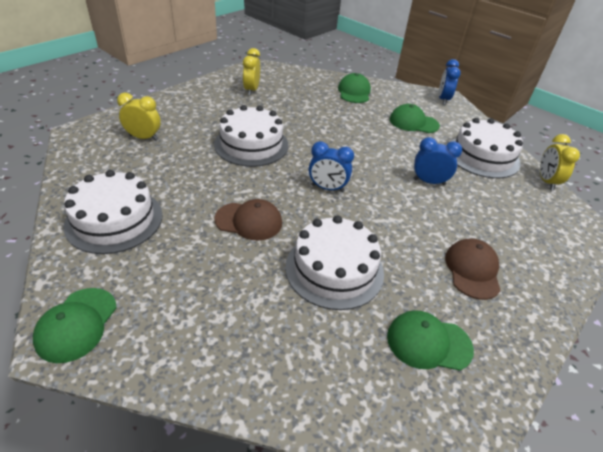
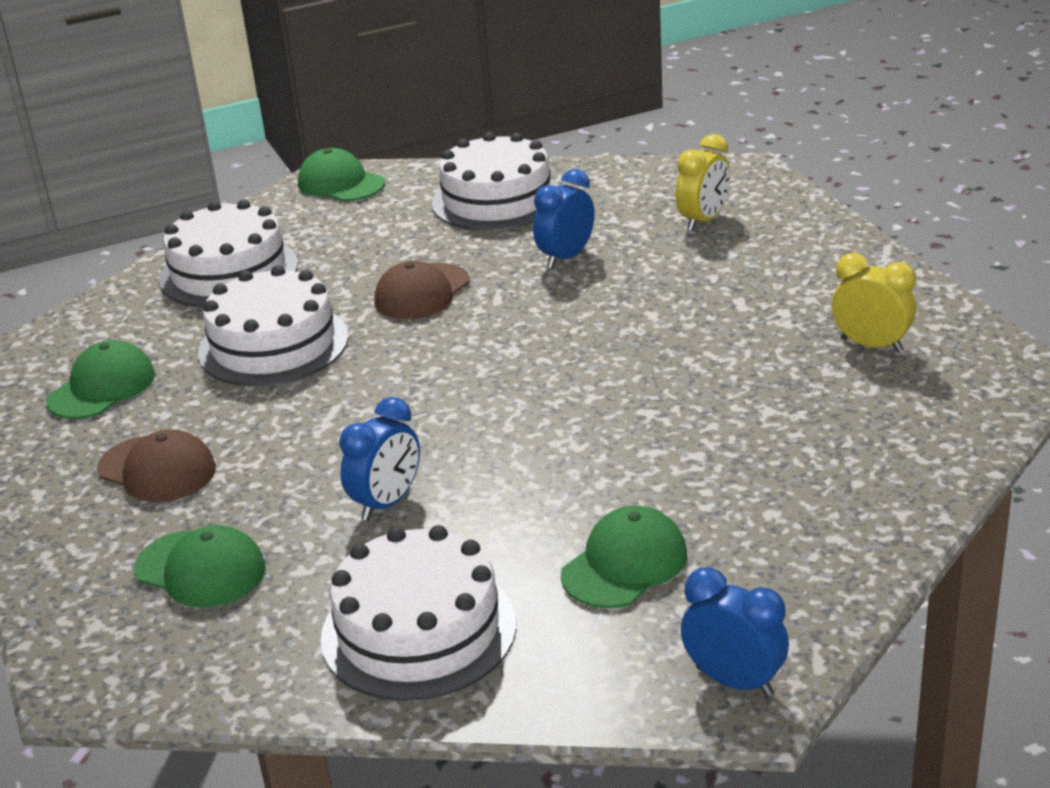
camera: 120 degrees right, 10 degrees down
white cake [214,105,289,167] -> white cake moved to [159,200,298,307]
blue clock [309,141,354,192] -> blue clock moved to [533,169,595,268]
green cap [338,73,371,103] -> green cap moved to [134,525,266,607]
yellow clock [540,134,580,190] -> none

